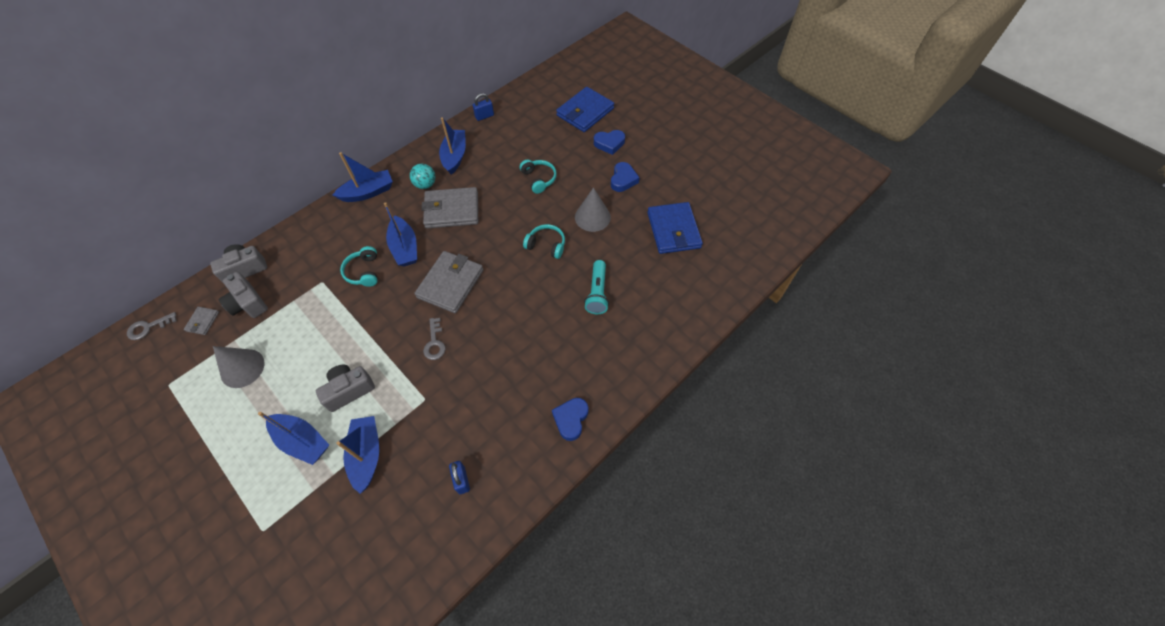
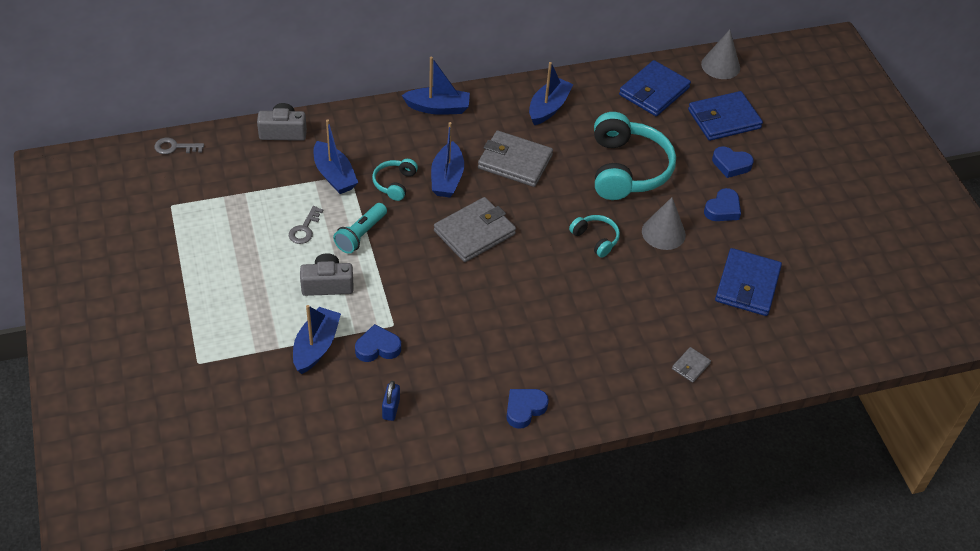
camera: 25 degrees right, 10 degrees down
grey wallet [184,307,219,335] -> grey wallet moved to [672,347,711,383]
grey cone [213,346,264,388] -> grey cone moved to [701,30,740,79]
grey camera [218,272,268,318] -> none
blue boat [258,412,329,465] -> blue boat moved to [314,119,358,194]
turquoise ball [410,164,435,189] -> none
grey key [423,318,446,360] -> grey key moved to [289,206,323,244]
blue padlock [473,93,494,121] -> none
turquoise headphones [520,159,557,194] -> turquoise headphones [594,112,676,200], size x2.09
turquoise flashlight [584,260,609,314] -> turquoise flashlight moved to [333,203,387,254]
none -> blue heart [355,324,401,362]
none -> blue wallet [619,60,691,116]

